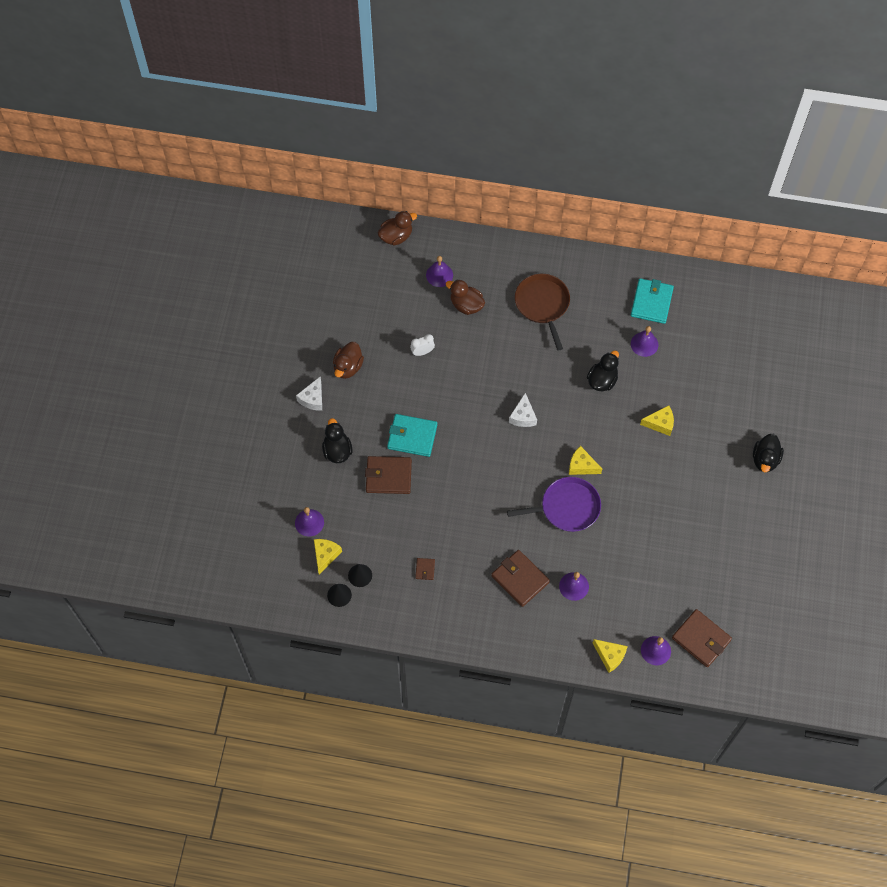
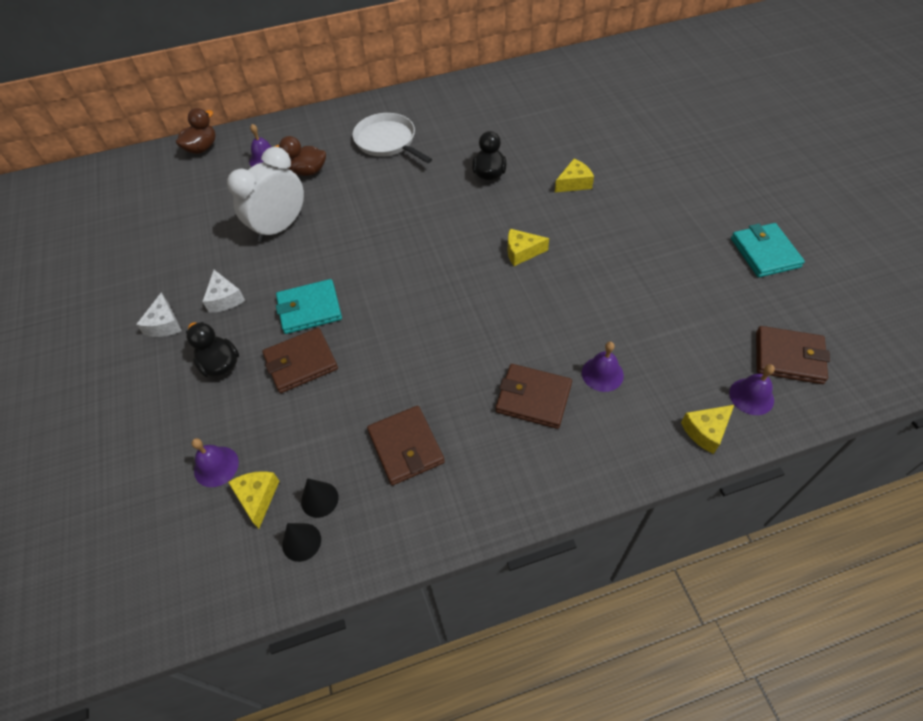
camera: 25 degrees left, 10 degrees down
brown duck [333,342,364,379] -> none
white clock [410,334,435,356] -> white clock [227,147,304,242], size x2.31
brown wallet [415,558,435,580] -> brown wallet [367,406,445,485], size x2.12
purple pan [507,477,601,532] -> none
white cheese [509,393,537,427] -> white cheese moved to [202,270,245,313]
brown pan [515,274,570,350] -> white pan [353,113,432,163]
yellow cheese [593,639,628,673] -> yellow cheese turned 135 degrees clockwise [681,405,734,454]
turquoise wallet [631,278,674,324] -> turquoise wallet moved to [731,223,805,277]
purple bell [631,326,658,357] -> none
black duck [753,434,784,472] -> none

